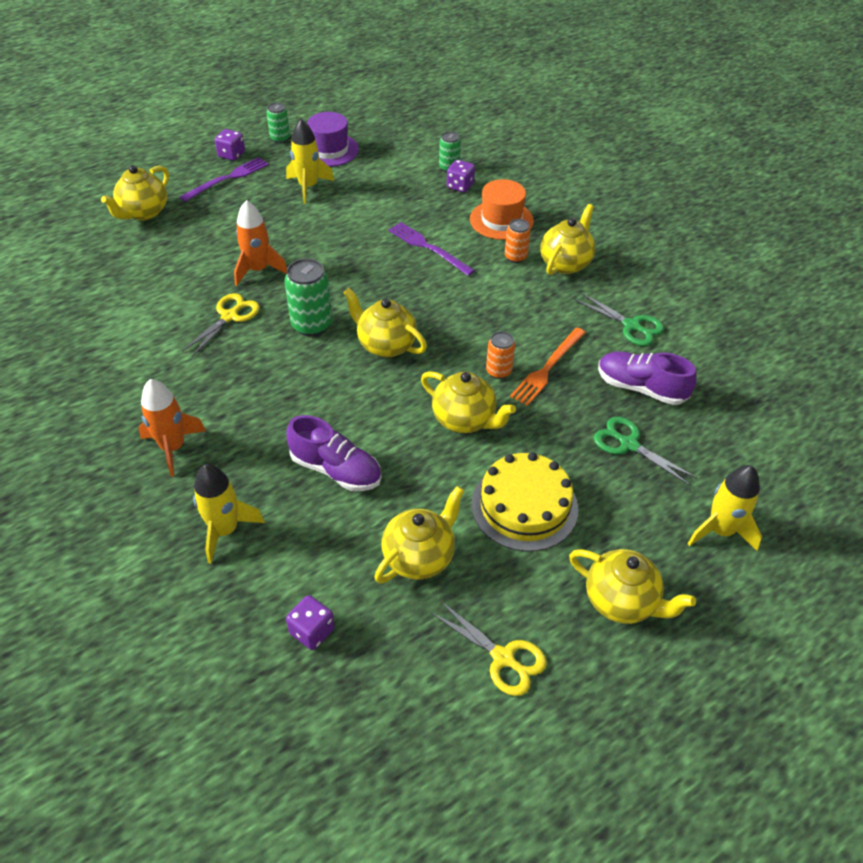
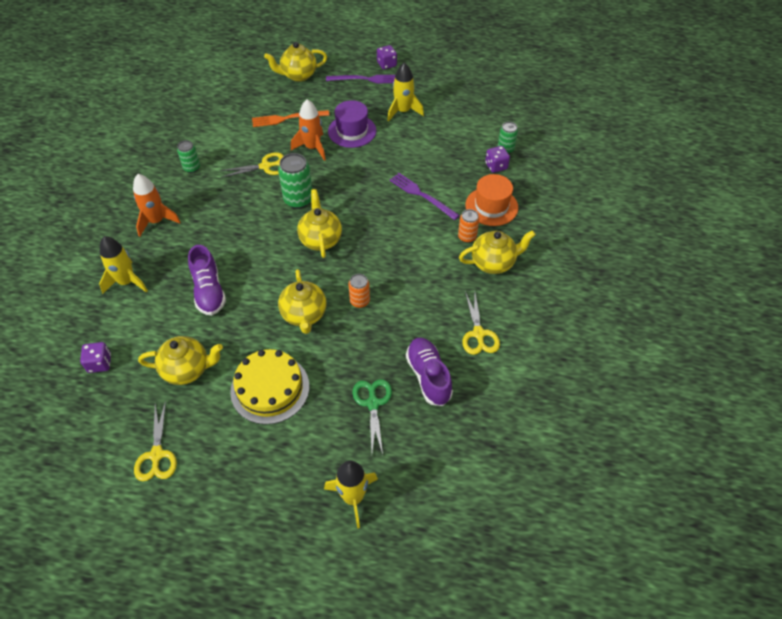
camera: 45 degrees right, 5 degrees up
green can [267,103,290,143] -> green can moved to [177,140,200,173]
purple hat [307,112,359,167] -> purple hat moved to [328,100,376,148]
purple fork [388,222,475,276] -> purple fork turned 45 degrees counterclockwise [389,173,460,220]
orange fork [510,327,586,406] -> orange fork moved to [252,110,329,127]
yellow teapot [569,549,696,624] -> none
green scissors [575,293,664,346] -> yellow scissors [462,291,500,355]

